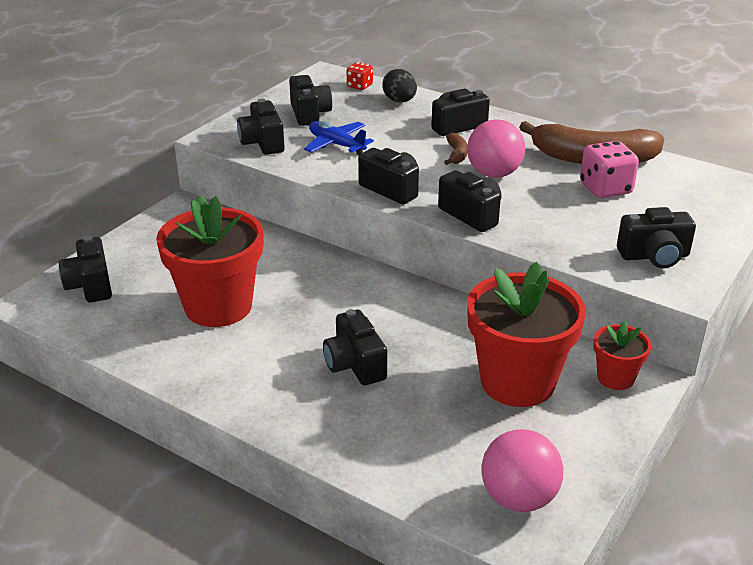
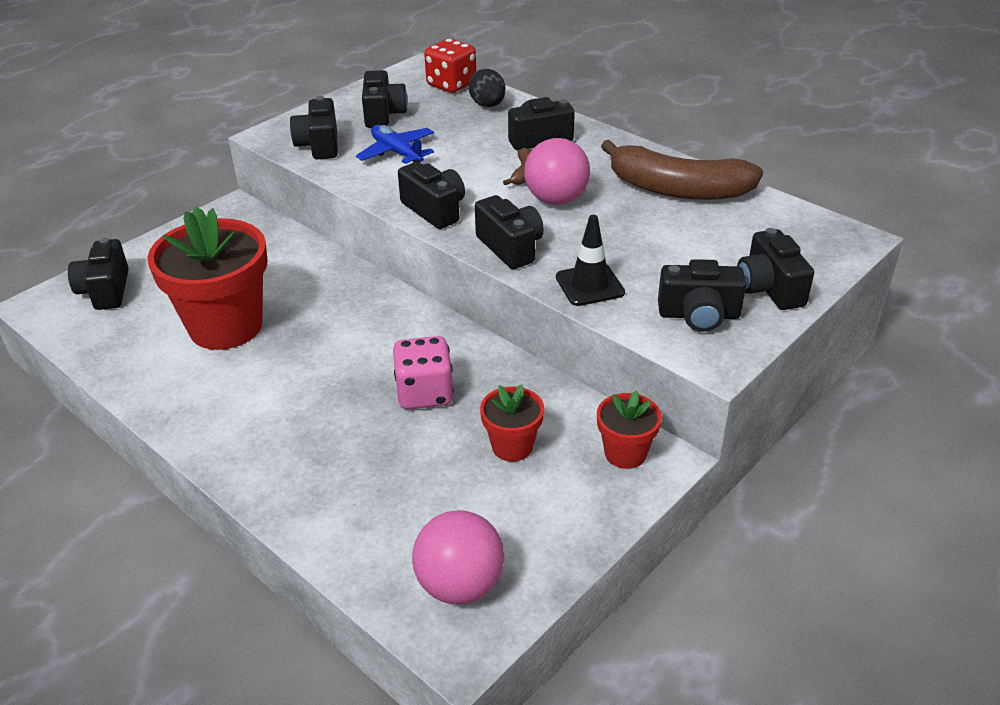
camera: 10 degrees right, 5 degrees up
black camera [323,309,387,385] -> black camera moved to [737,228,814,310]
red dice [347,62,373,90] -> red dice [424,39,476,93], size x1.69
red flower pot [467,262,586,407] -> red flower pot [480,384,544,462], size x0.49
pink dice [580,141,639,198] -> pink dice moved to [393,336,454,410]
none -> black traffic cone [556,215,625,306]

